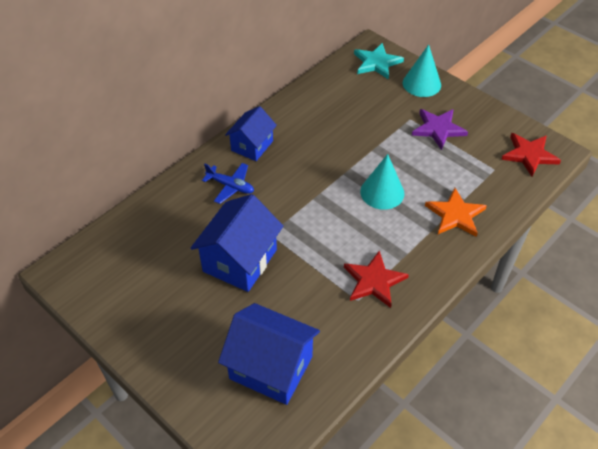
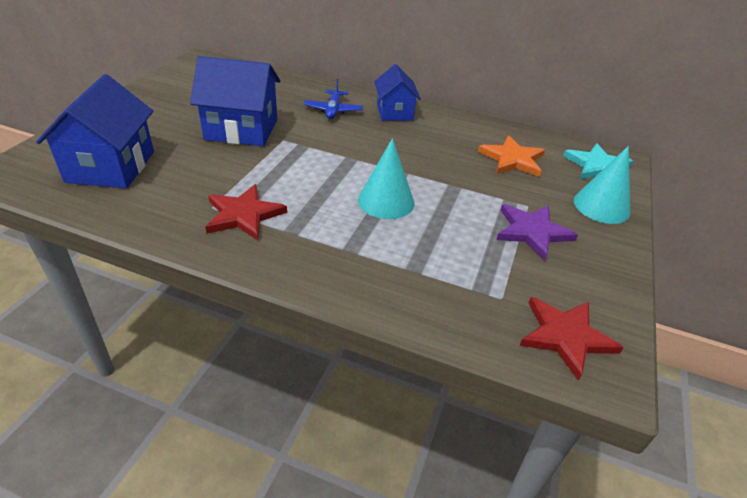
camera: 65 degrees right, 10 degrees down
blue house [225,106,277,161] -> blue house turned 75 degrees clockwise [374,64,421,121]
orange star [425,188,487,237] -> orange star moved to [478,136,545,177]

